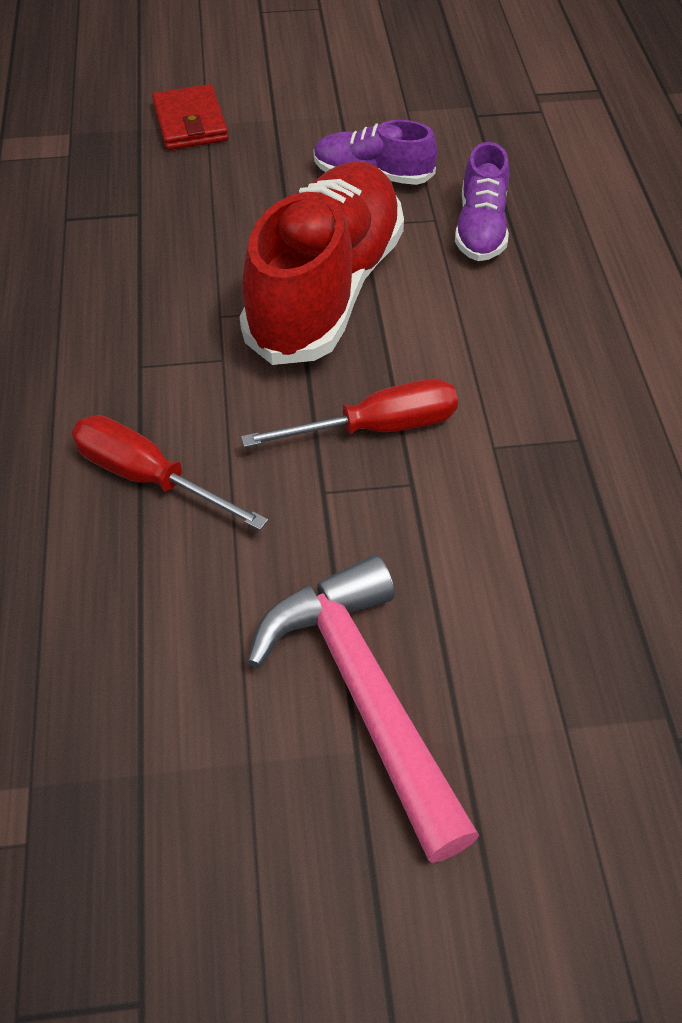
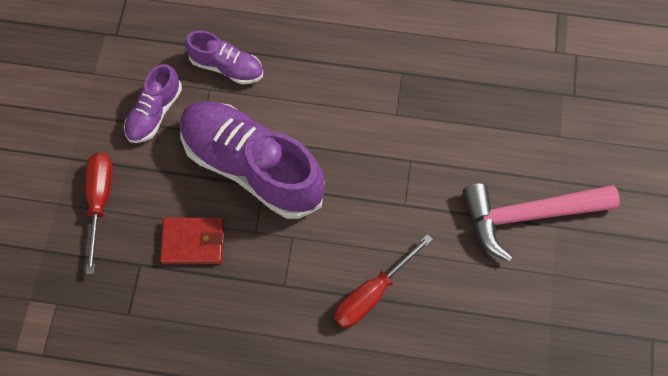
camera: 75 degrees left, 15 degrees up
red wallet [152,84,228,150] -> red wallet moved to [160,217,224,264]
red shoe [240,162,404,365] -> purple shoe [180,101,325,219]
red screwdriver [241,379,458,448] -> red screwdriver moved to [85,152,113,274]

